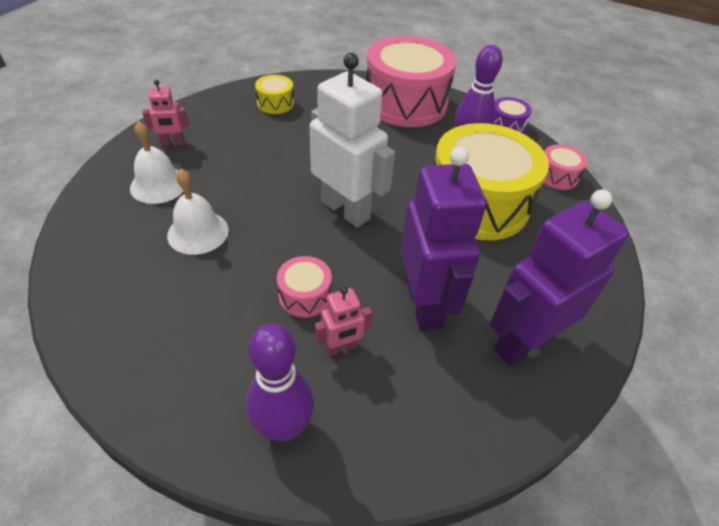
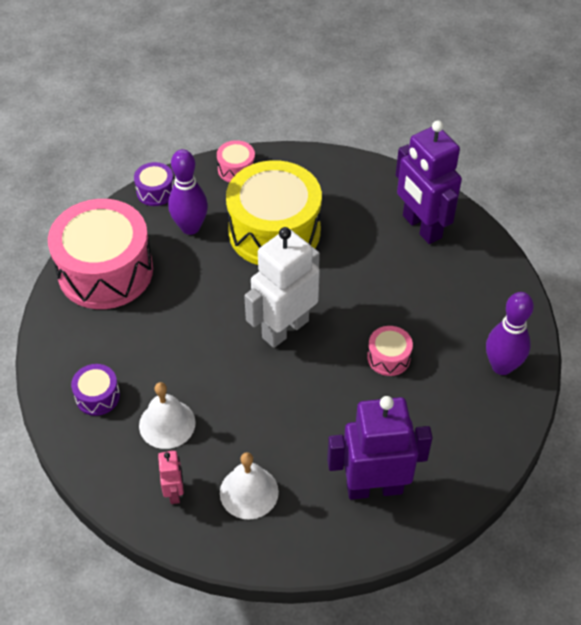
camera: 85 degrees left, 5 degrees up
white bell [167,169,229,255] -> white bell moved to [139,382,196,449]
yellow drum [255,75,294,114] -> purple drum [71,364,120,416]
pink robot [315,287,372,356] -> none
purple robot [400,147,487,331] -> purple robot moved to [327,396,433,500]

